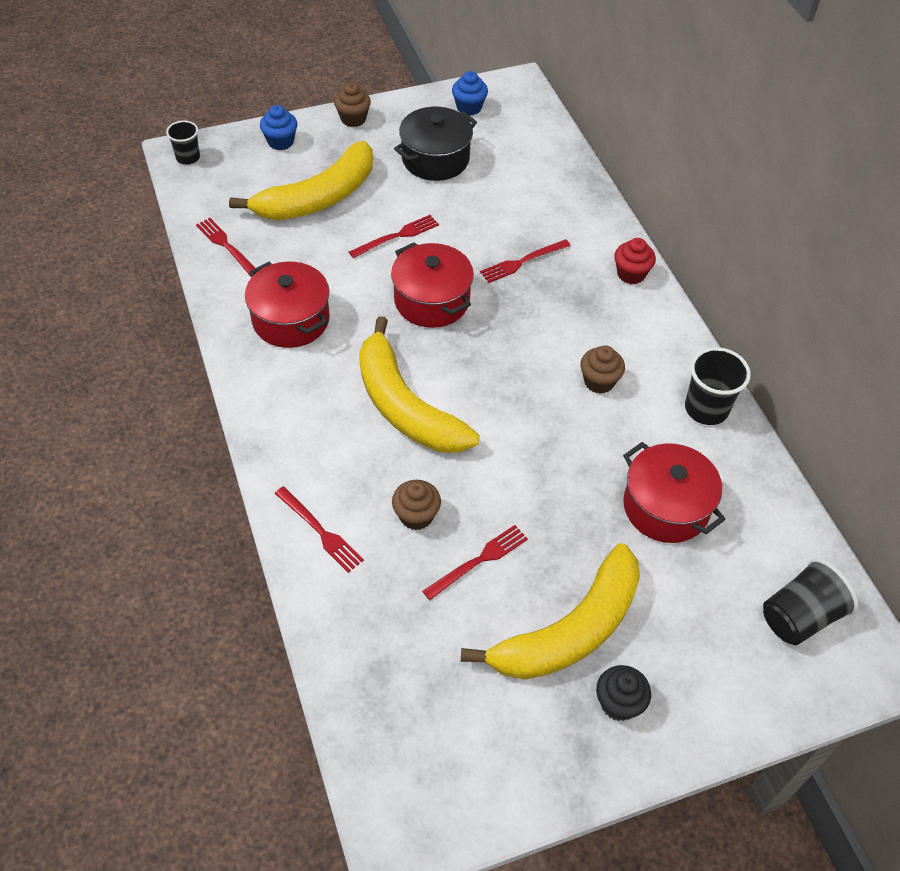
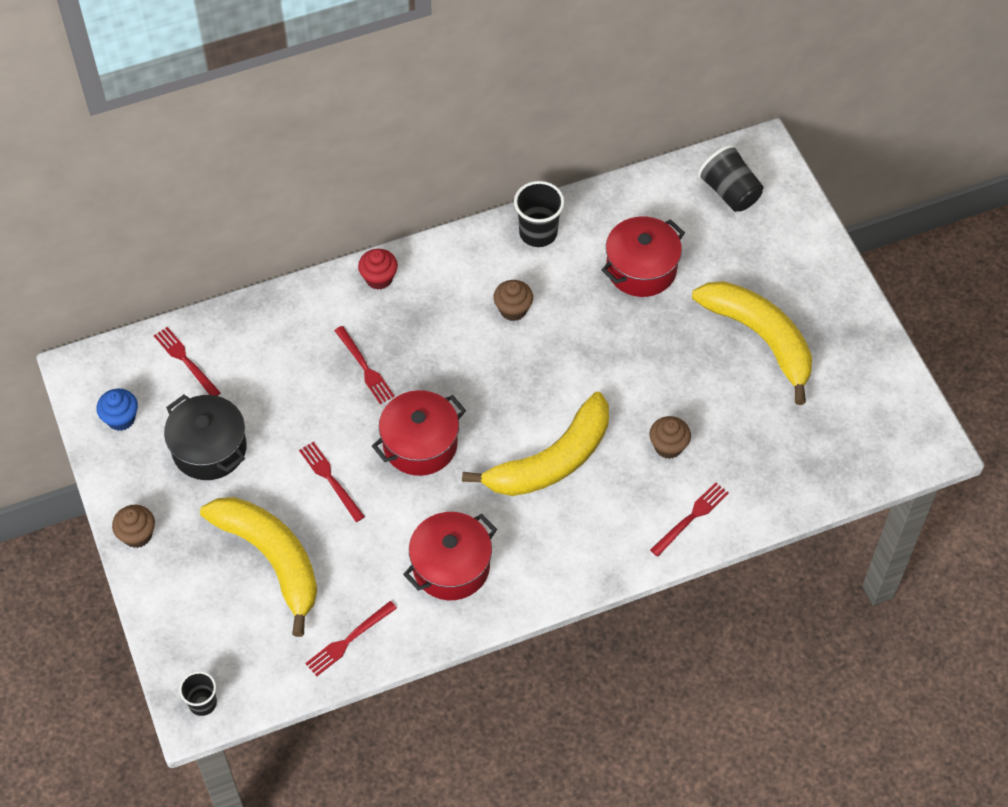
camera: 90 degrees left, 5 degrees up
blue cupcake [260,105,297,150] -> none
red fork [422,525,528,600] -> red fork moved to [154,327,221,396]
black cupcake [596,665,651,721] -> none

